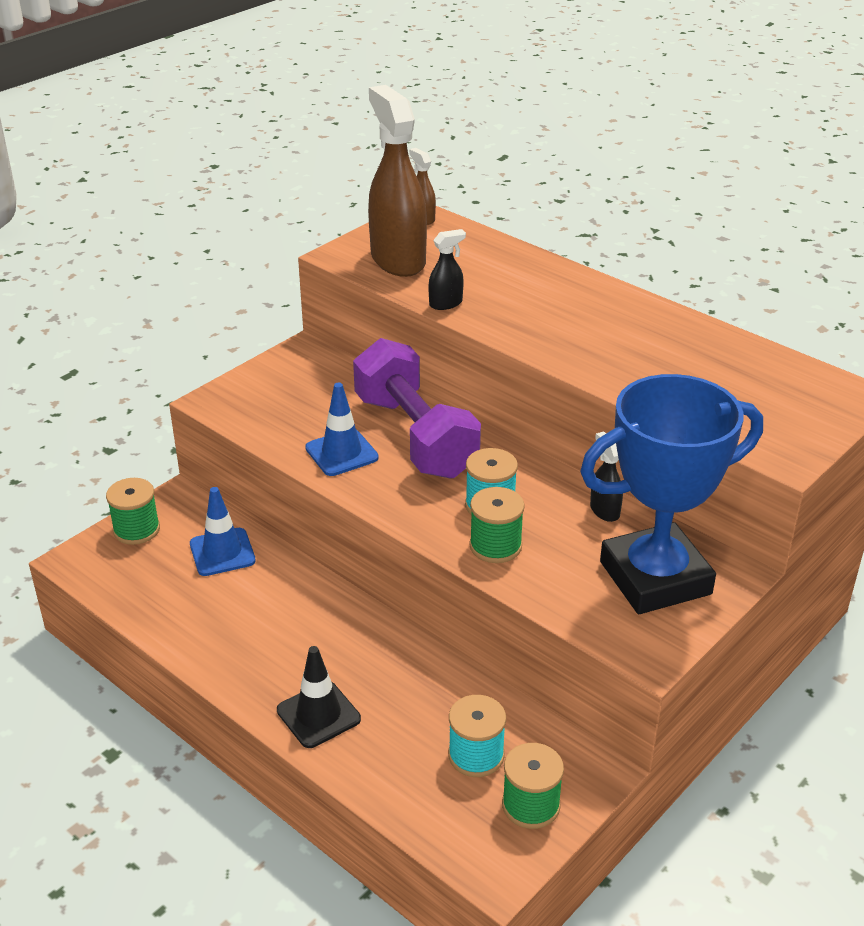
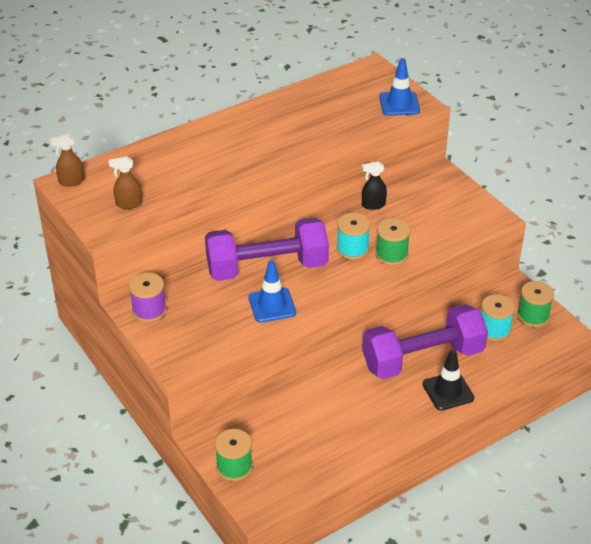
camera: 75 degrees left, 5 degrees up
blue traffic cone [190,487,256,576] -> blue traffic cone moved to [379,58,420,116]
brown spray bottle [368,85,427,277] -> brown spray bottle [109,157,142,209], size x0.44
black spray bottle [429,229,466,310] -> none
blue trophy [580,374,763,614] -> none
none -> purple spool [129,272,167,322]
none -> purple dumbbell [362,304,488,379]

